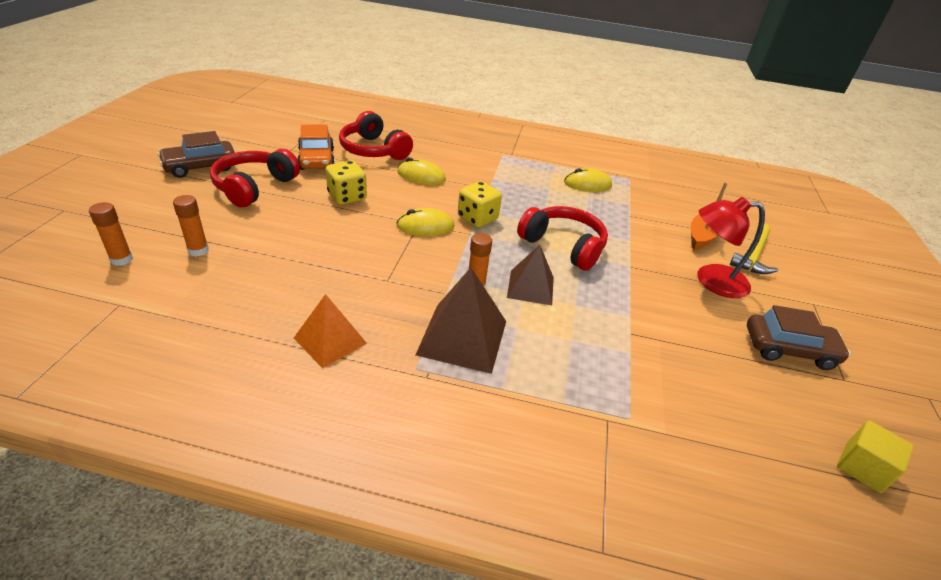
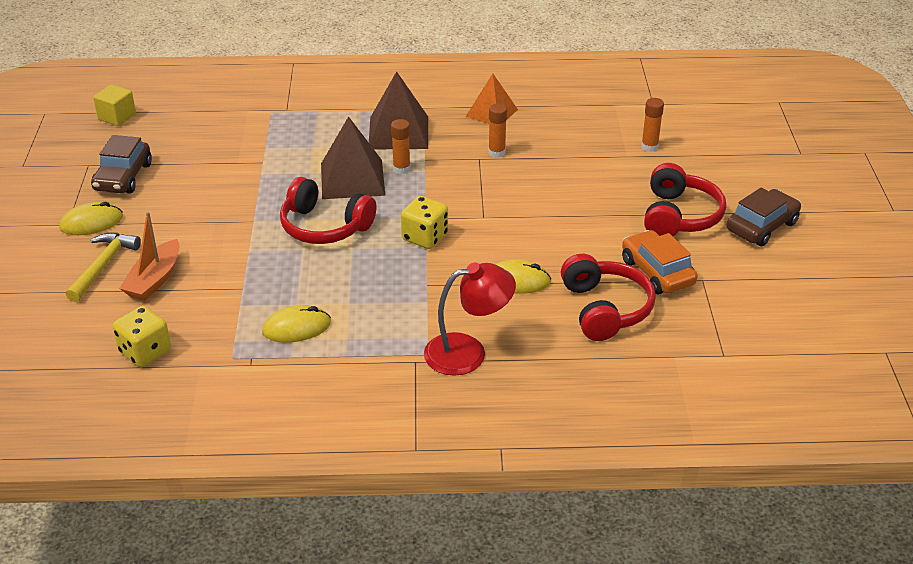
camera: 170 degrees right, 0 degrees up
orange glue stick [89,202,133,266] -> orange glue stick moved to [489,103,507,158]
yellow dice [326,161,367,205] -> yellow dice moved to [113,306,171,367]
red headphones [339,111,413,160] -> red headphones turned 45 degrees clockwise [561,254,656,341]
yellow mouse [397,208,454,236] -> yellow mouse moved to [59,202,123,235]
brown pyramid [507,245,554,305] -> brown pyramid [321,116,385,199], size x1.50
red lamp [697,197,765,298] -> red lamp moved to [424,262,516,376]
brown car [747,305,851,370] -> brown car turned 75 degrees counterclockwise [91,135,152,194]

